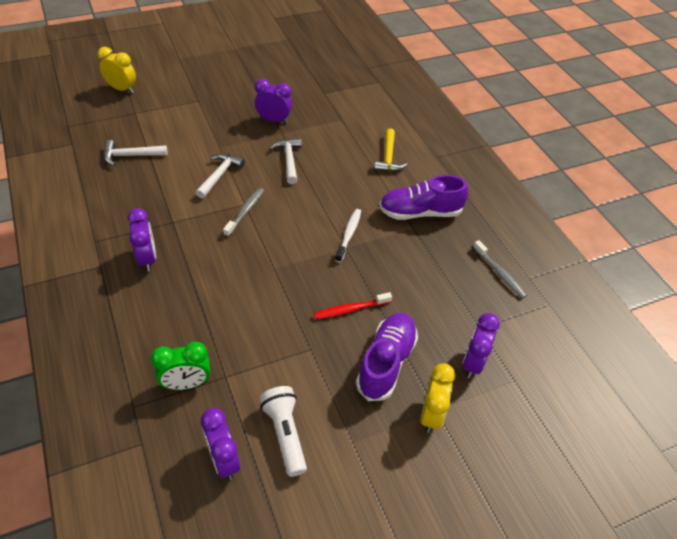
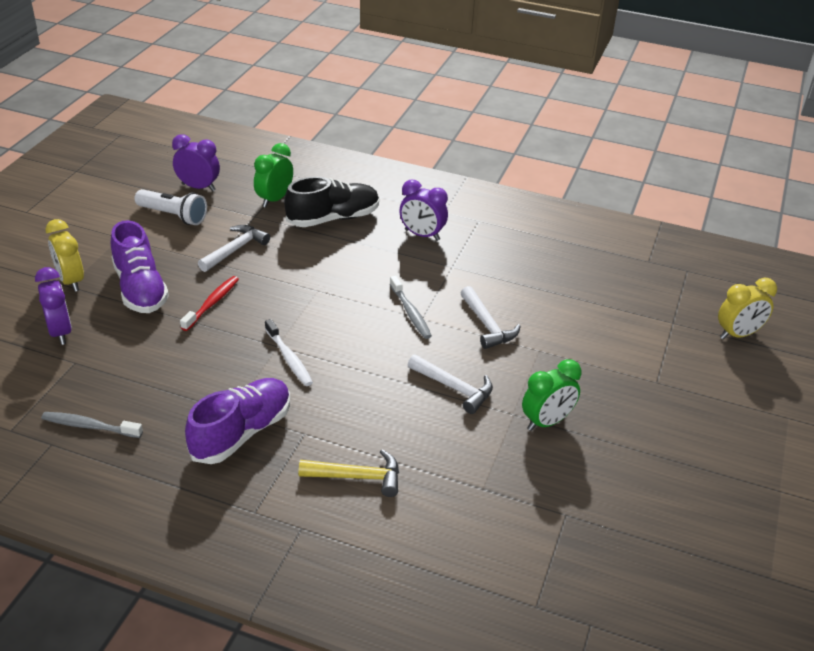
camera: 135 degrees right, 10 degrees down
white hammer [104,140,167,166] -> white hammer moved to [198,225,270,272]
purple clock [255,79,292,124] -> green clock [522,359,582,431]
yellow hammer [374,128,407,172] -> yellow hammer turned 135 degrees clockwise [299,449,399,497]
none -> black shoe [284,176,379,227]

